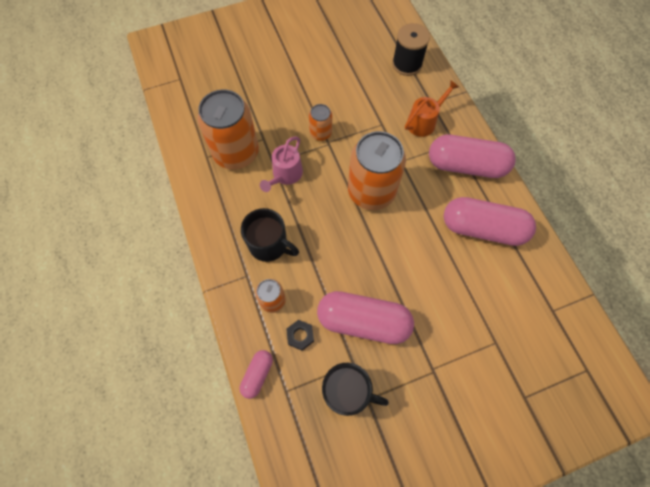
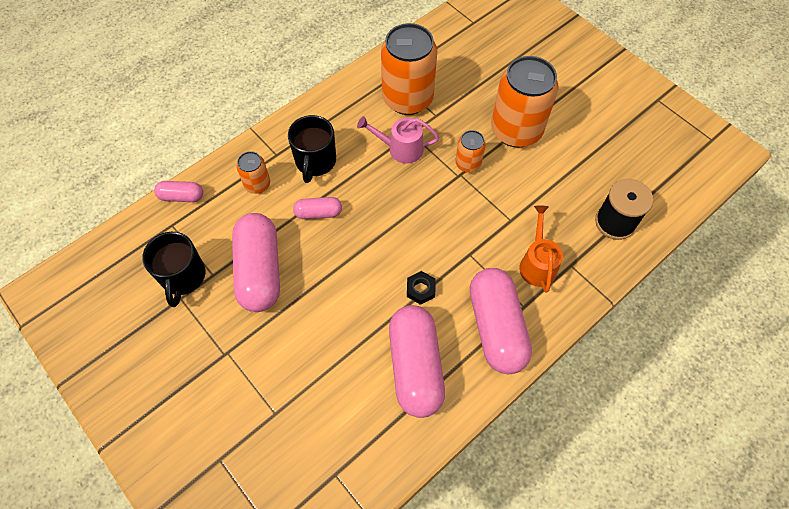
camera: 70 degrees right, 5 degrees down
black nut [286,320,314,351] -> black nut moved to [407,271,436,305]
orange can [348,131,406,210] -> orange can moved to [491,56,558,148]
orange watering can [405,80,459,137] -> orange watering can turned 120 degrees counterclockwise [519,205,563,292]
none -> pink capsule [293,197,342,219]

